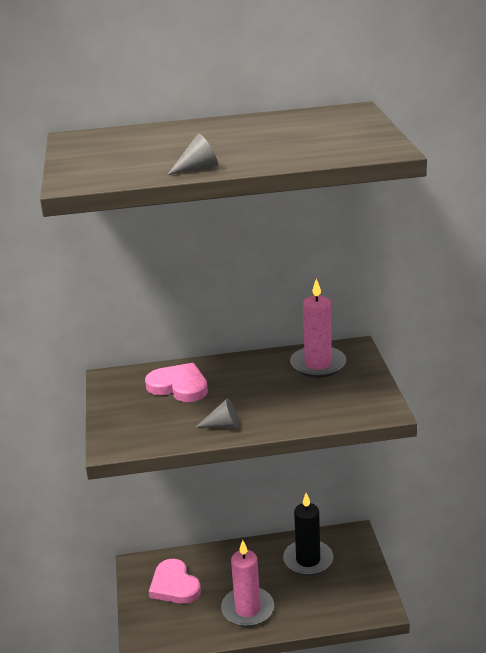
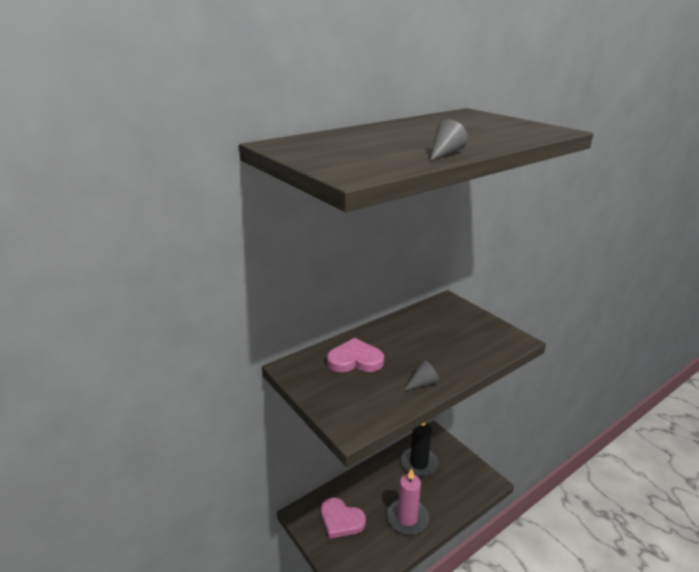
camera: 30 degrees left, 0 degrees up
pink candle [290,278,346,378] -> none

